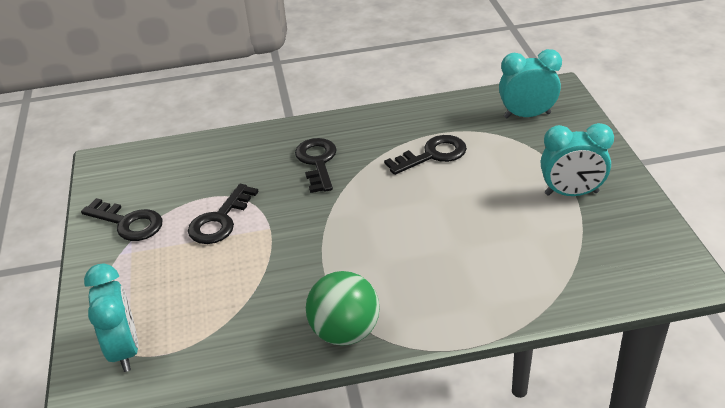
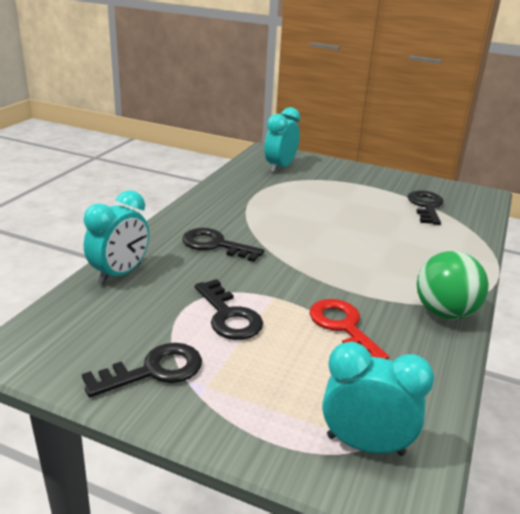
camera: 60 degrees left, 10 degrees down
black key [384,135,467,175] -> black key moved to [408,190,444,225]
turquoise clock [541,123,614,196] -> turquoise clock moved to [83,190,149,285]
none -> red key [309,299,389,359]

